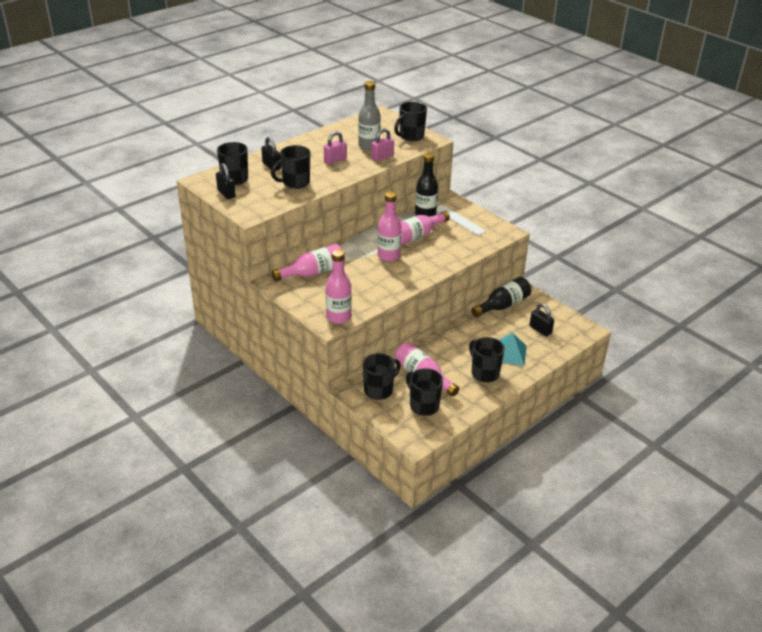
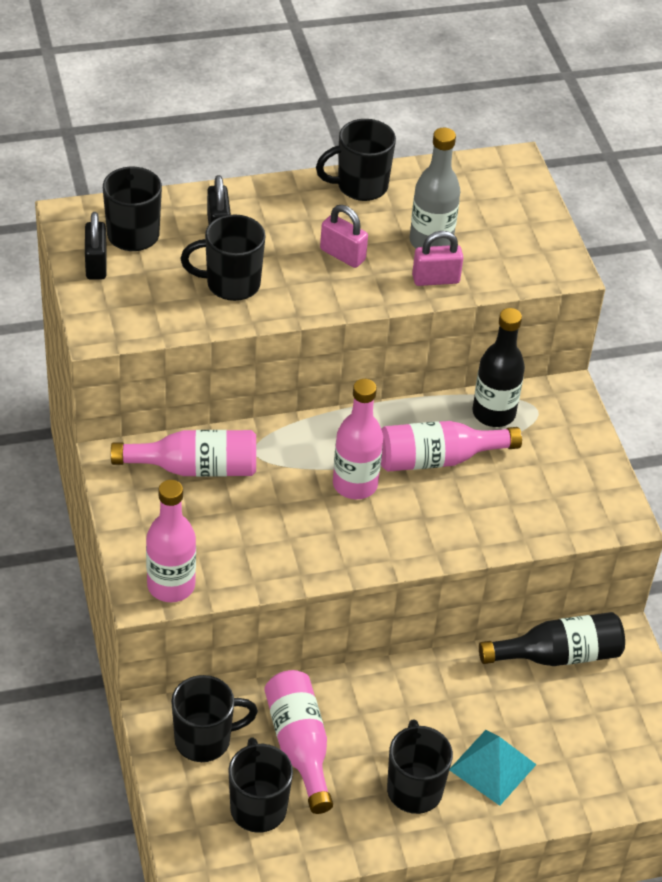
camera: 25 degrees right, 10 degrees up
pink padlock [324,131,347,164] -> pink padlock turned 45 degrees clockwise [320,205,368,268]
black mug [394,101,427,141] -> black mug moved to [316,119,396,201]
white ruler [437,205,486,235] -> none
black padlock [529,303,554,336] -> none

